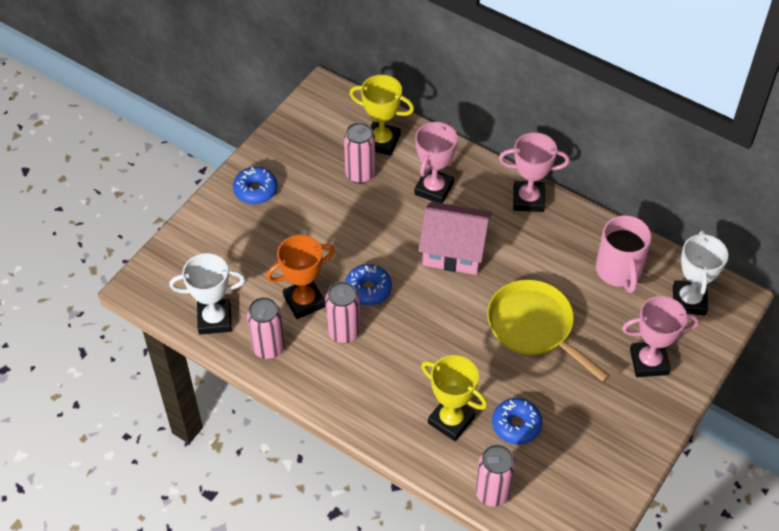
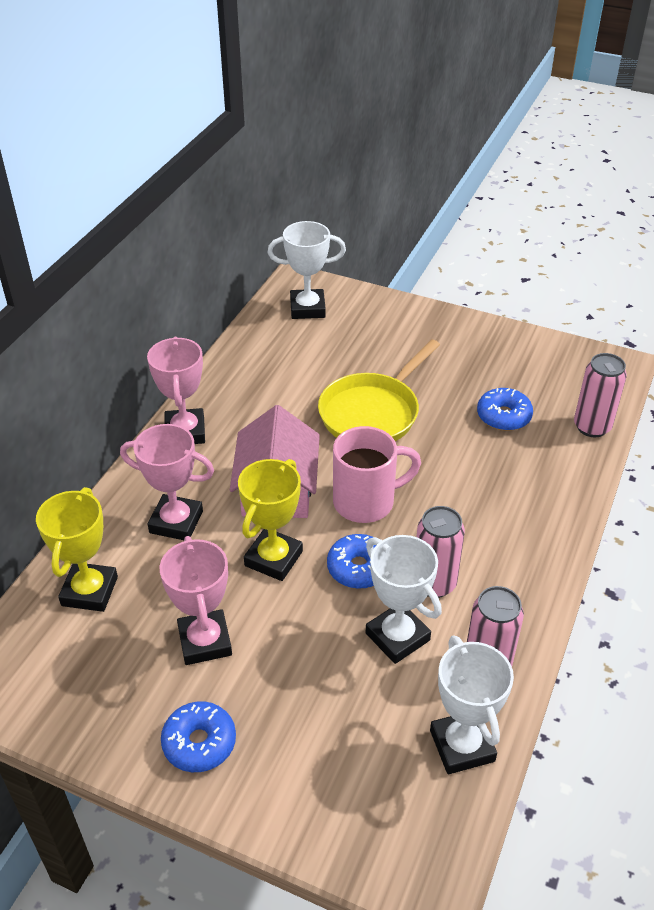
camera: 100 degrees left, 10 degrees down
orange trophy [266,235,335,319] -> white trophy [366,535,442,664]
pink can [344,122,375,184] -> none
yellow trophy [421,355,488,441] -> yellow trophy moved to [238,459,303,581]
pink mug [596,215,652,293] -> pink mug moved to [333,426,421,523]
pink trophy [622,296,699,377] -> pink trophy moved to [160,536,232,665]

